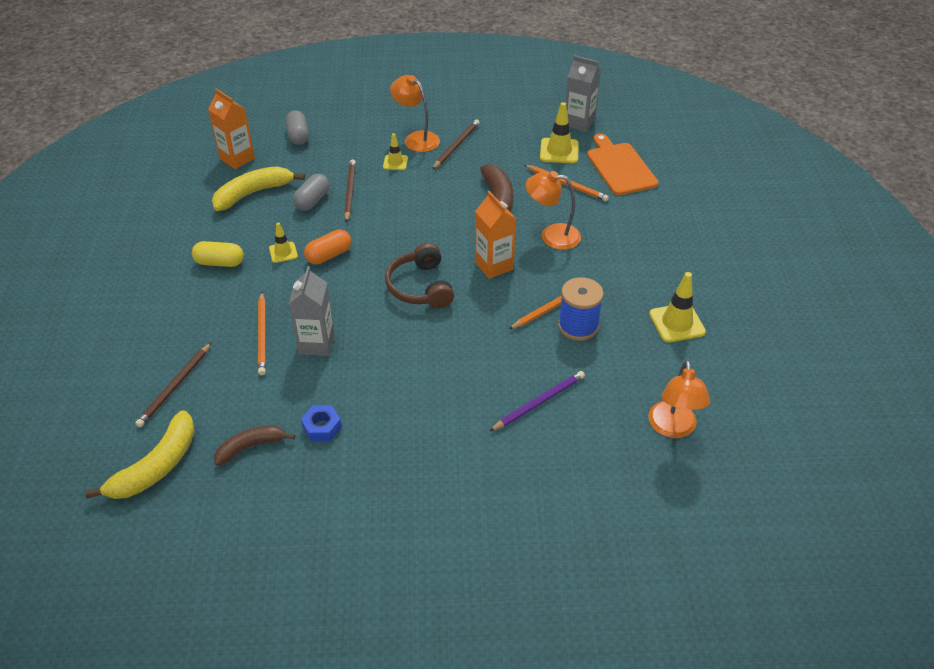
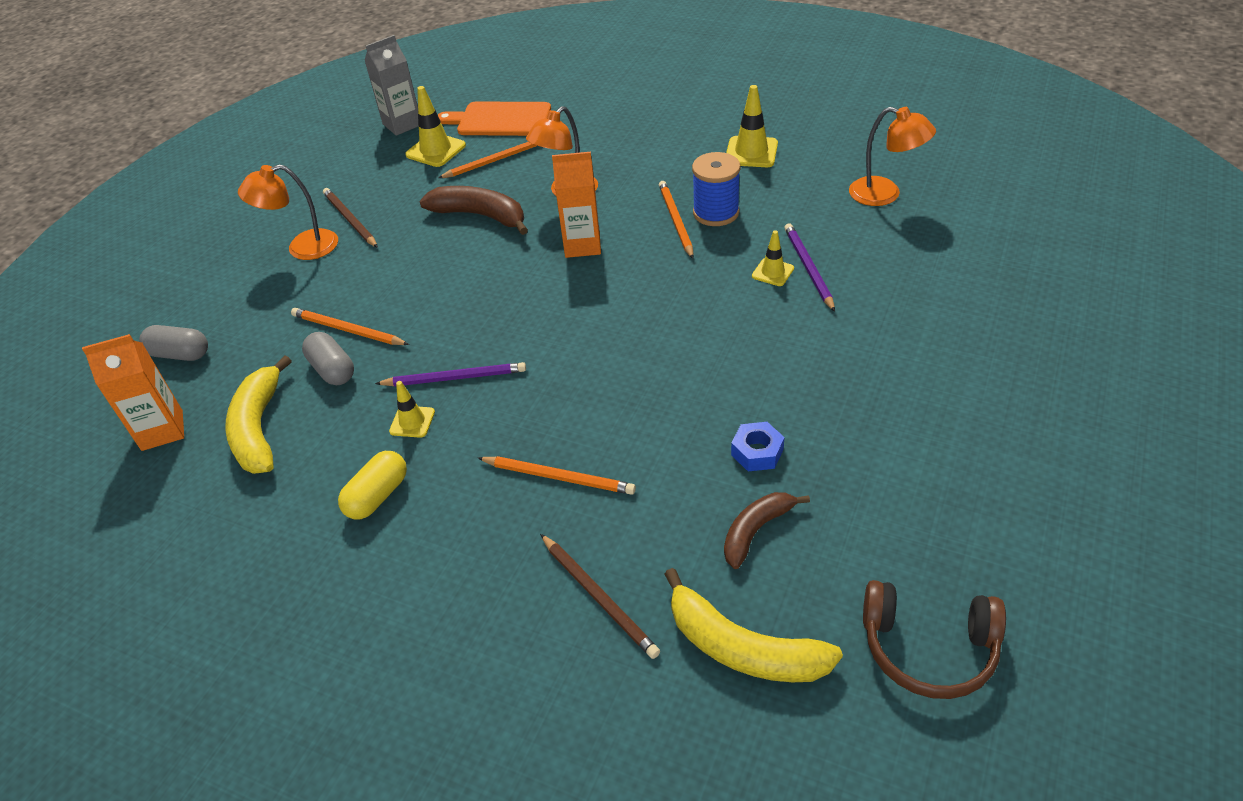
camera: 60 degrees left, 0 degrees up
yellow banana [85,410,195,499] -> yellow banana turned 150 degrees clockwise [664,568,843,682]
brown banana [214,425,295,466] -> brown banana turned 45 degrees clockwise [724,492,810,569]
grey carton [289,266,335,356] -> none
orange capsule [304,229,351,264] -> purple pencil [375,362,526,386]
brown pencil [344,159,356,223] -> orange pencil [291,308,409,345]
yellow traffic cone [383,133,408,170] -> yellow traffic cone moved to [752,230,794,286]
brown headphones [385,243,454,308] -> brown headphones moved to [863,580,1006,699]

